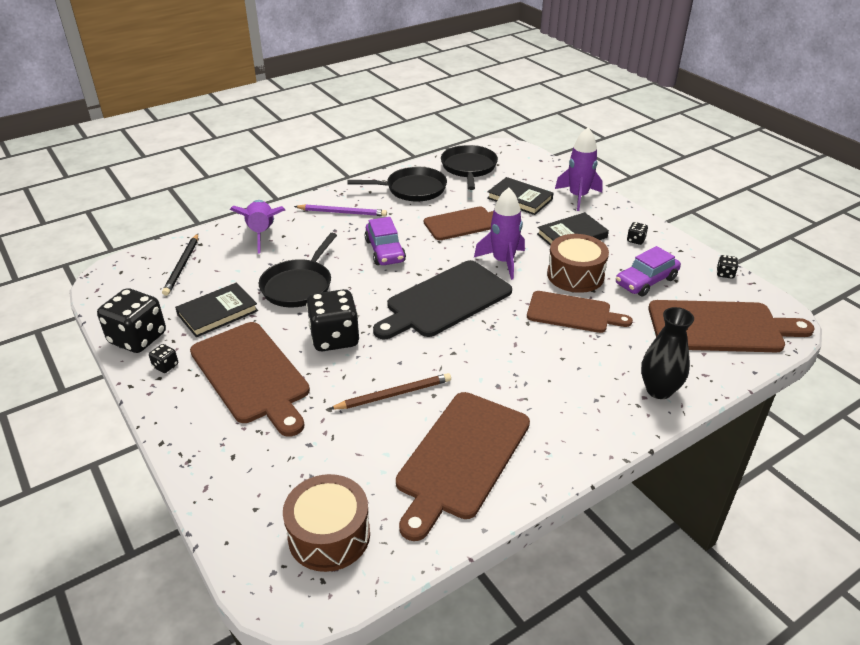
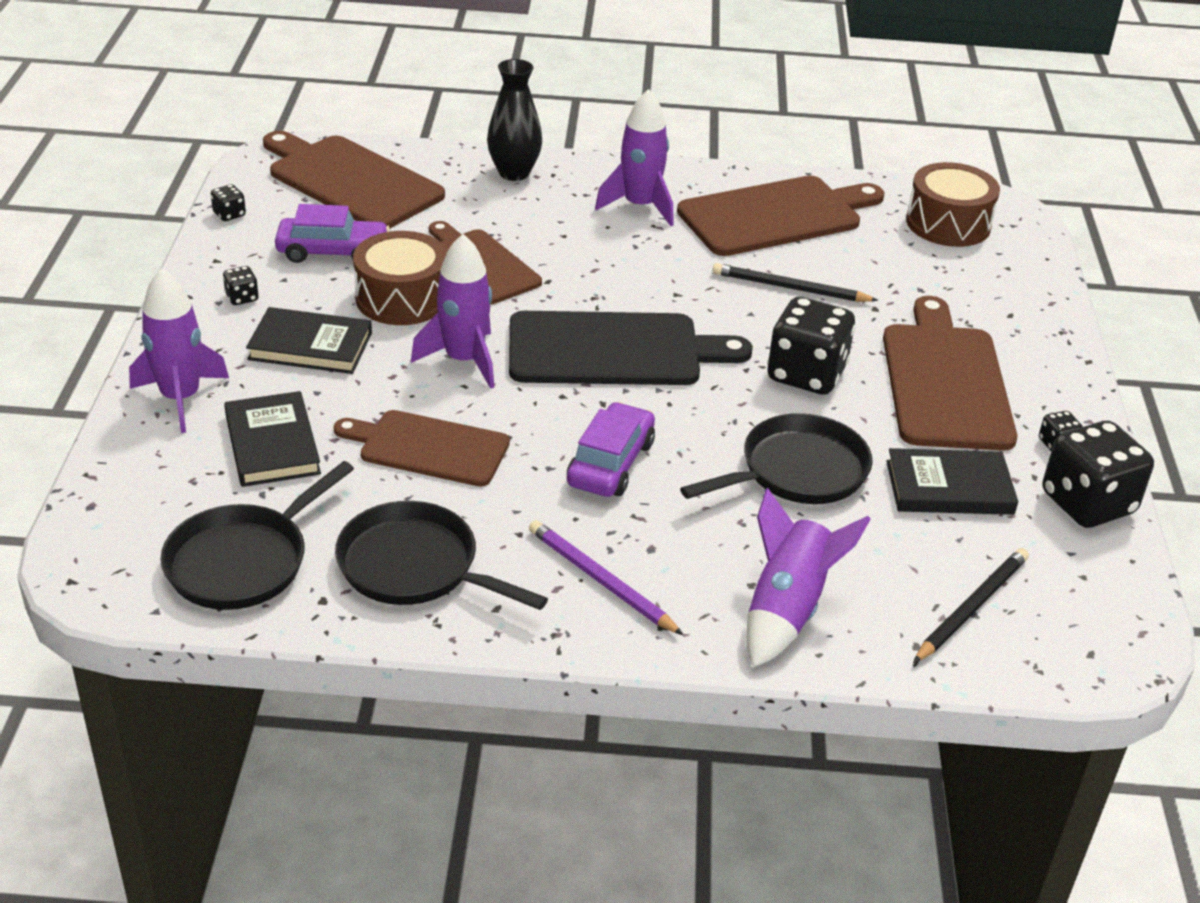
camera: 145 degrees left, 0 degrees up
brown pencil [329,373,451,409] -> black pencil [713,263,878,302]
none -> purple rocket [595,89,674,226]

